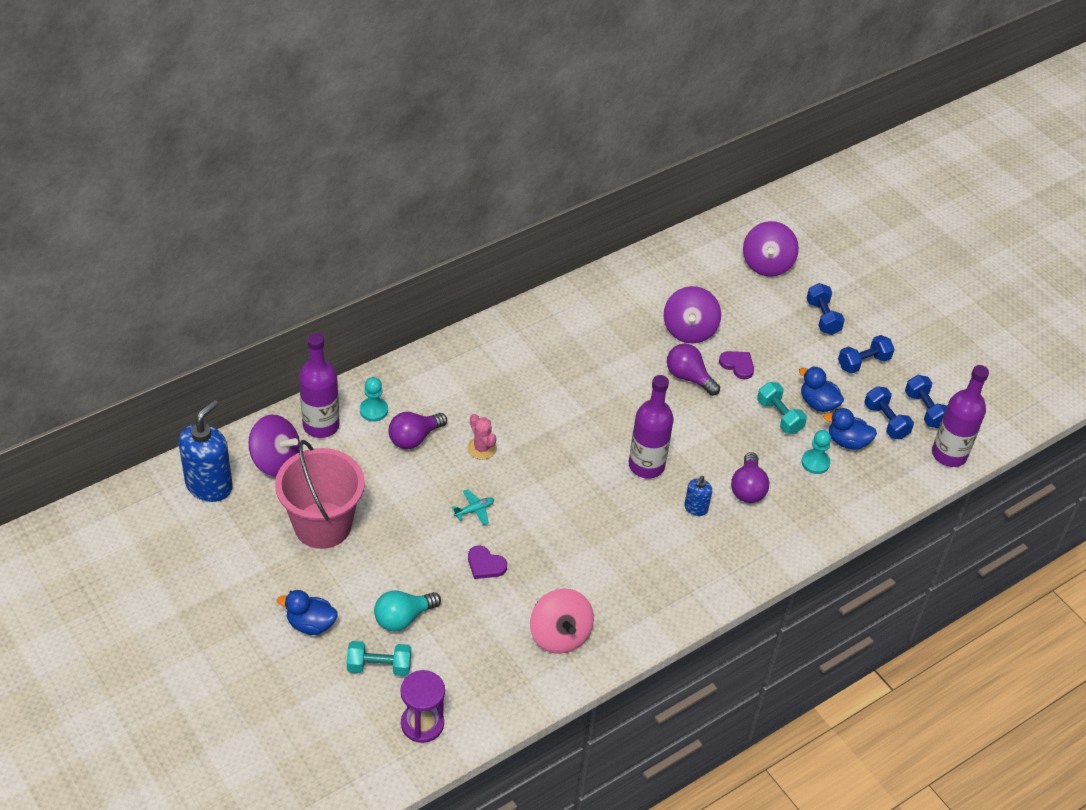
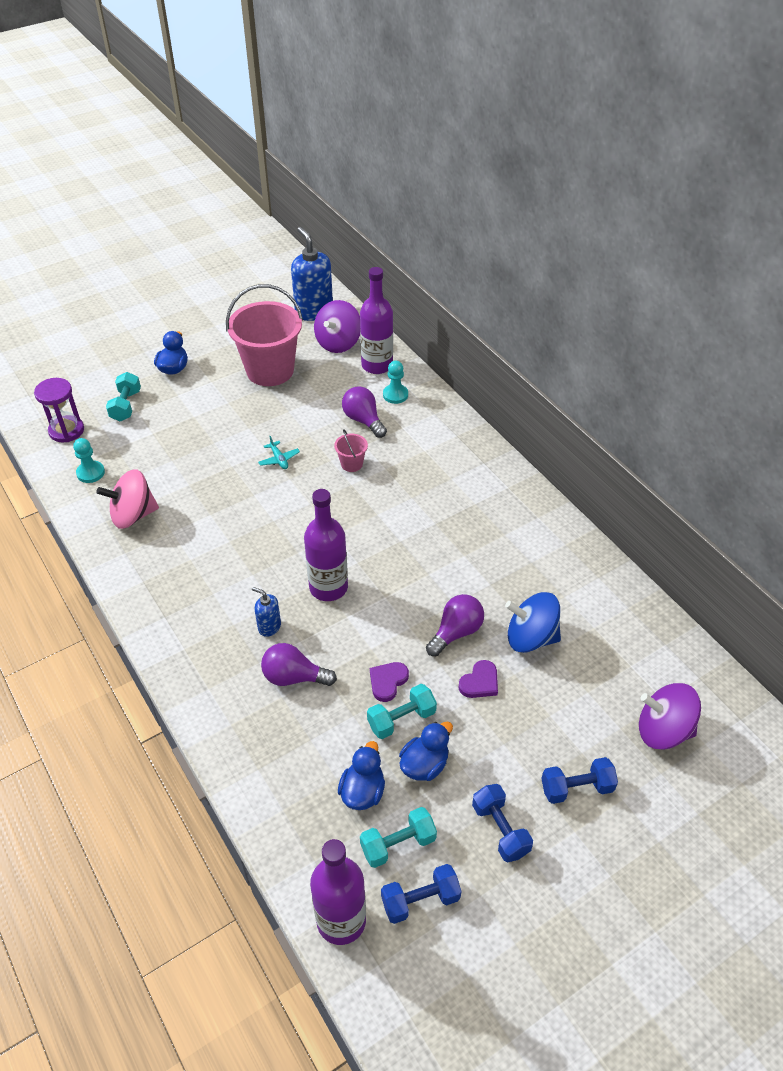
camera: 95 degrees right, 0 degrees up
blue soap dispenser [179,400,233,502] -> blue soap dispenser turned 150 degrees counterclockwise [291,227,333,321]
turquoise light bulb [374,590,441,632] -> none
pink cactus [467,414,497,460] -> pink bucket [334,429,368,472]
purple heart [468,546,507,579] -> purple heart moved to [370,662,409,702]
purple spinning top [664,286,721,343] -> blue spinning top [505,592,561,653]
turquoise pawn [801,430,831,474] -> turquoise pawn moved to [73,438,105,483]
blue dumbbell [864,386,914,439] -> turquoise dumbbell [360,807,437,868]

